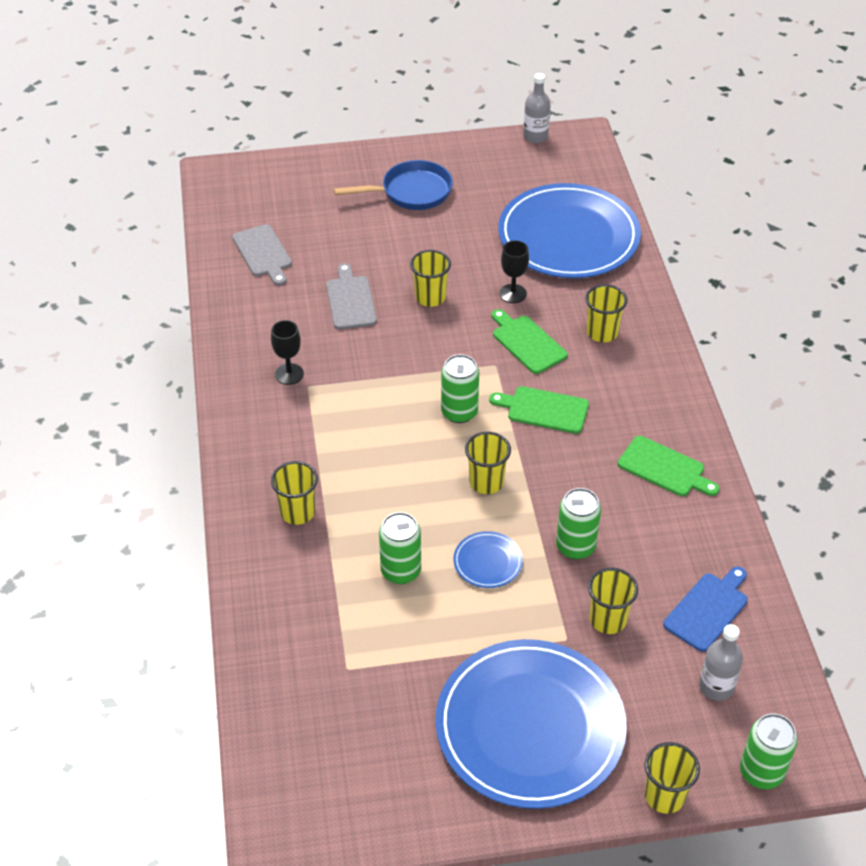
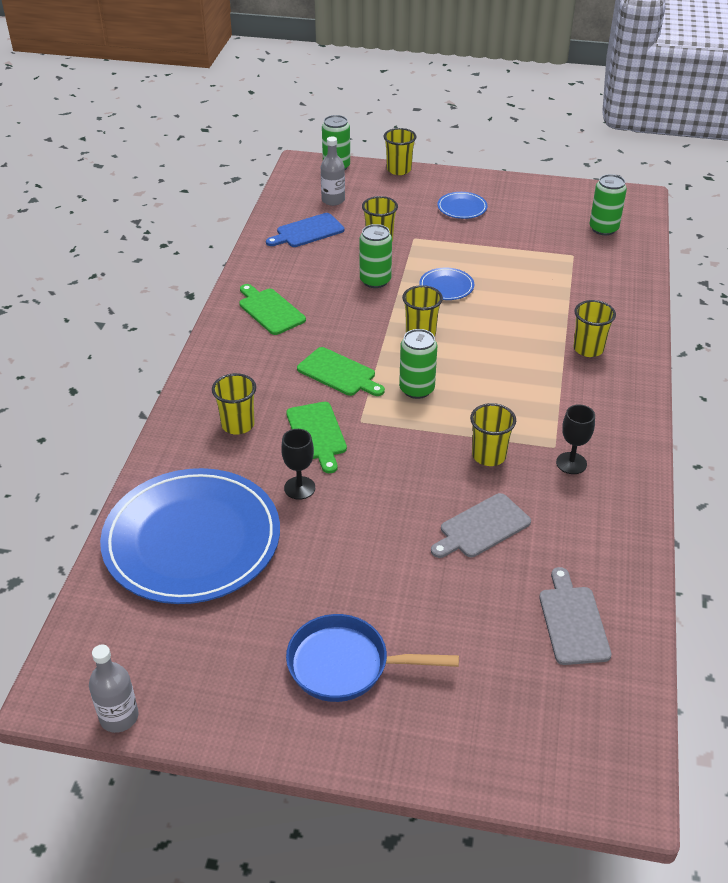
camera: 160 degrees left, 5 degrees down
grey cutting board [326,263,377,329] -> grey cutting board turned 45 degrees clockwise [431,493,531,558]
green can [379,512,421,584] -> green can moved to [589,174,627,235]
yellow cup [410,250,451,307] -> yellow cup moved to [470,403,516,466]
blue plate [436,639,627,809] -> blue plate [437,192,488,219], size x0.40

